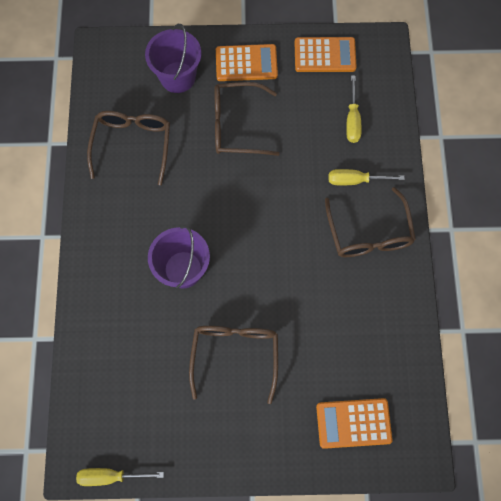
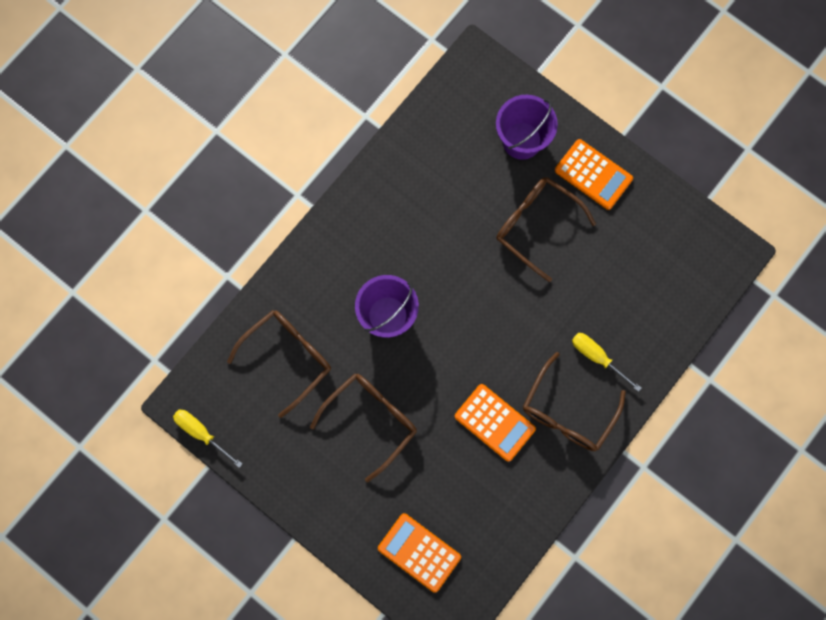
camera: 40 degrees right, 5 degrees up
brown glasses [87,111,170,185] -> brown glasses moved to [227,310,331,418]
orange calculator [294,37,357,72] -> orange calculator moved to [455,384,536,462]
yellow screwdriver [346,76,362,143] -> none

